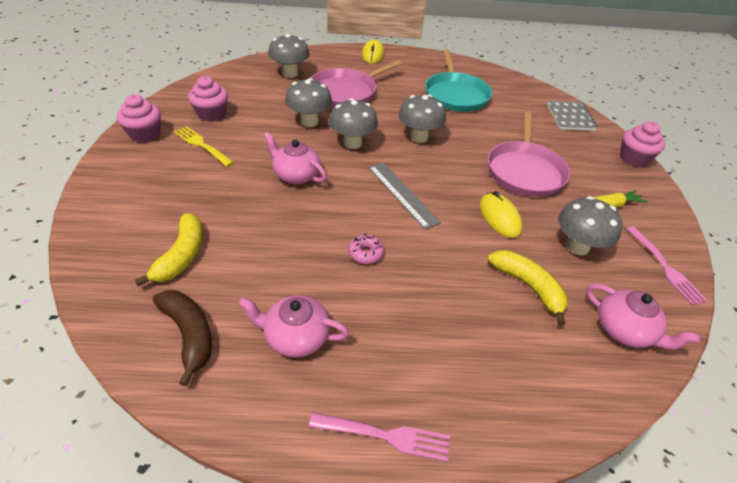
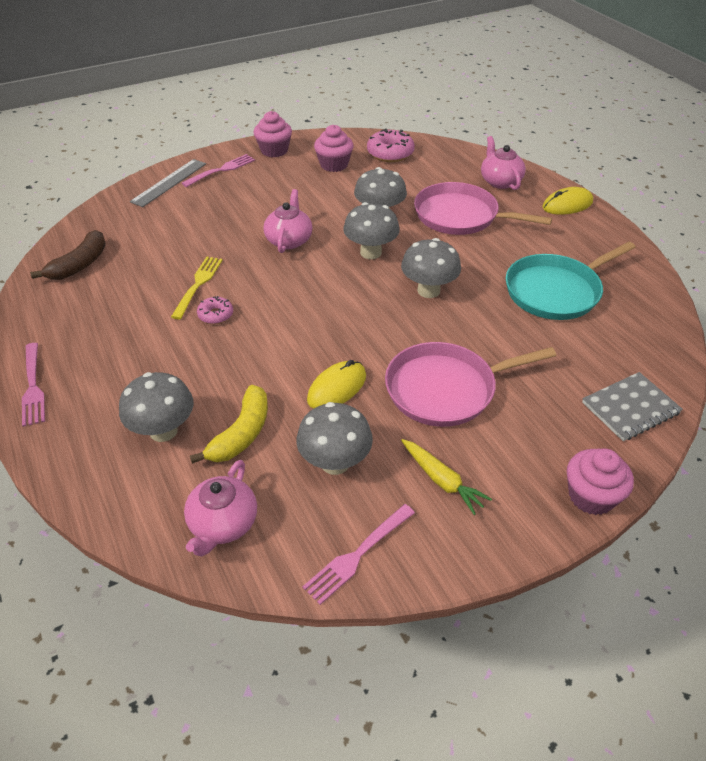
camera: 65 degrees right, 0 degrees up
yellow banana [135,213,203,286] -> none
yellow fork [174,126,234,167] -> yellow fork moved to [171,257,223,320]
pink teapot [238,295,349,358] -> pink teapot moved to [481,136,526,190]
grey mushroom [268,34,310,78] -> grey mushroom moved to [119,372,194,442]
grey ruler [368,163,441,229] -> grey ruler moved to [130,159,206,207]
none -> pink fork [182,154,255,187]
none -> pink donut [367,129,415,162]

